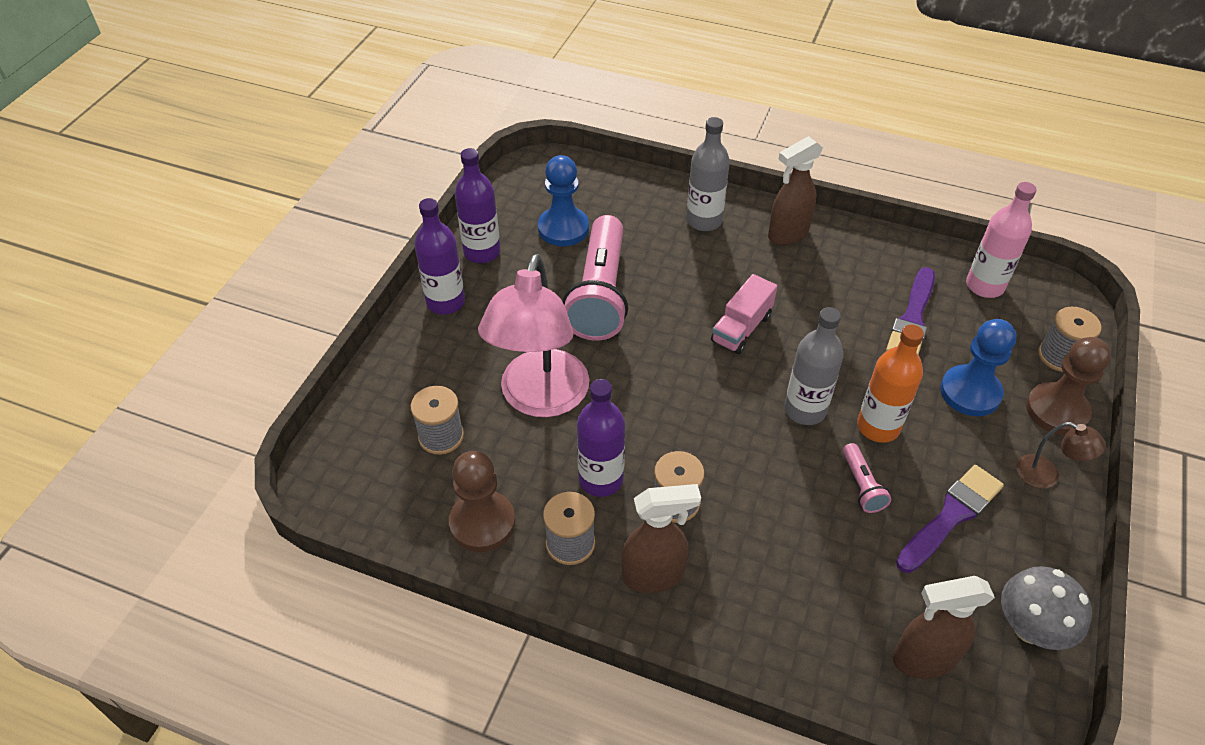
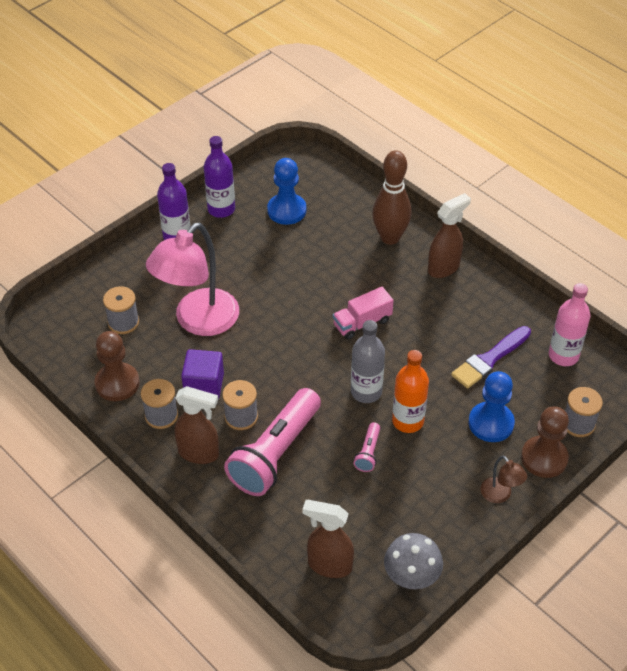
camera: 25 degrees right, 0 degrees up
pink flashlight [563,215,628,341] -> pink flashlight moved to [224,388,321,496]
purple bottle [577,379,625,497] -> purple cube [181,349,224,399]
grey bottle [686,117,730,231] -> brown bowling pin [372,150,411,245]
brown spray bottle [768,136,823,245] -> brown spray bottle turned 150 degrees clockwise [428,193,471,278]
purple brush [896,465,1004,573] -> none

